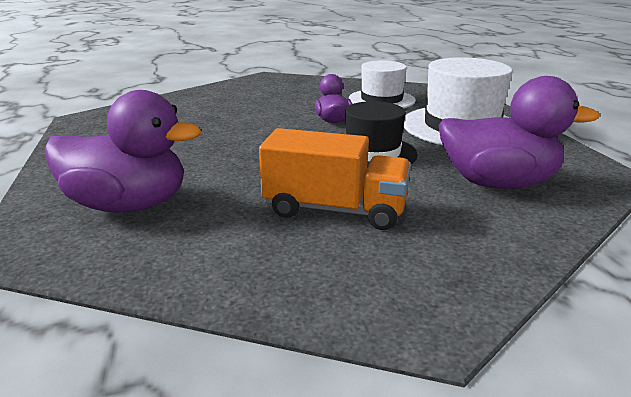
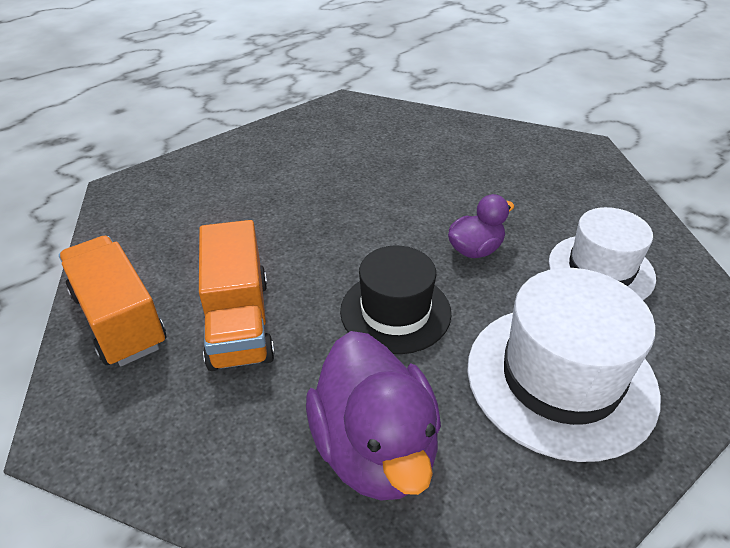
camera: 65 degrees right, 15 degrees up
purple duck [44,90,201,213] -> none
none -> orange truck [59,236,166,366]

